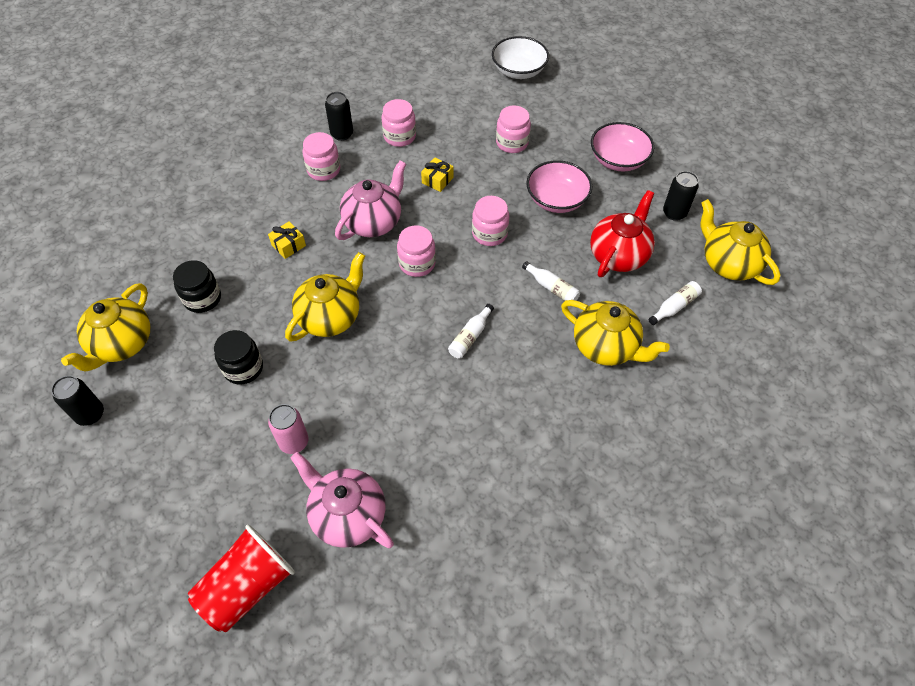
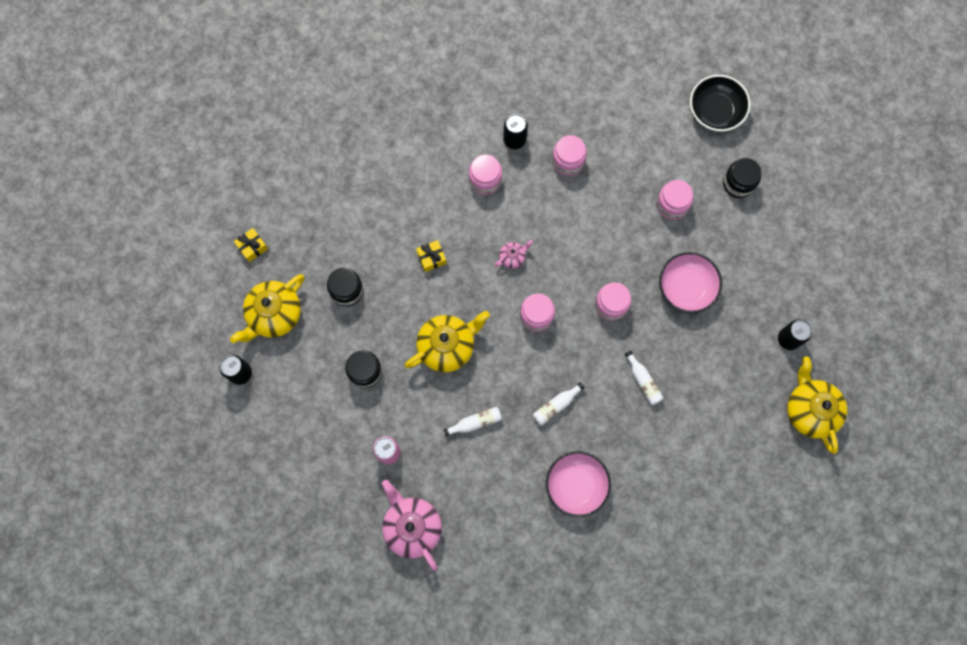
camera: 20 degrees right, 20 degrees up
red cup [188,524,295,632] -> none
pink teapot [335,160,406,240] -> pink teapot [494,240,533,269], size x0.47
yellow gift [421,157,454,192] -> yellow gift moved to [234,228,268,262]
white bowl [492,36,549,79] -> black bowl [690,75,750,132]
yellow teapot [561,300,670,366] -> none
red teapot [590,190,655,277] -> none
pink bowl [591,122,654,171] -> pink bowl moved to [546,451,611,517]
white bottle [648,281,702,325] -> white bottle moved to [443,407,502,436]
none -> black jar [723,158,761,198]

